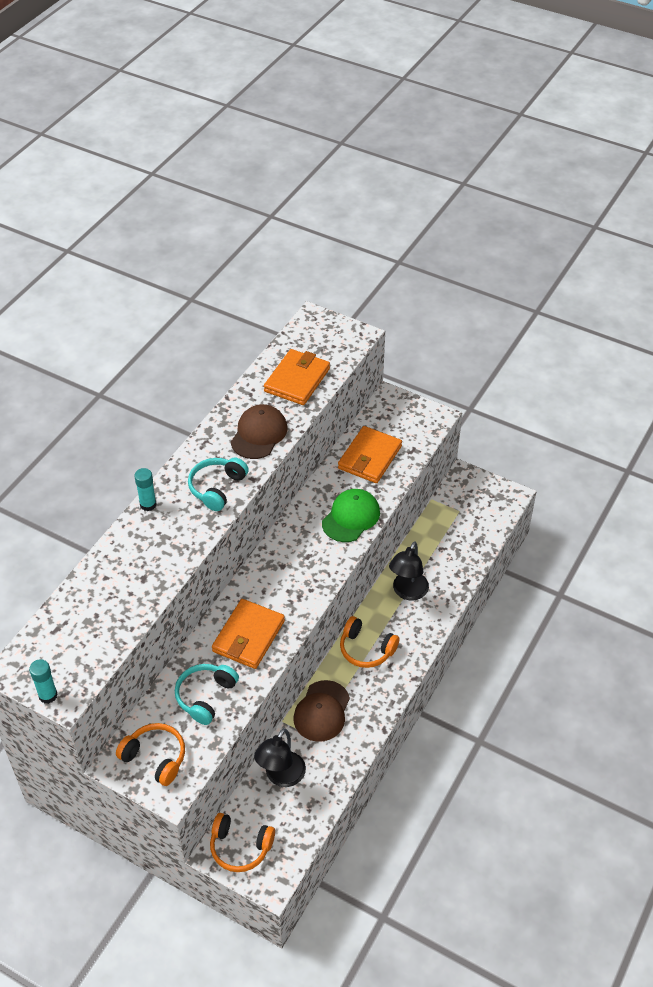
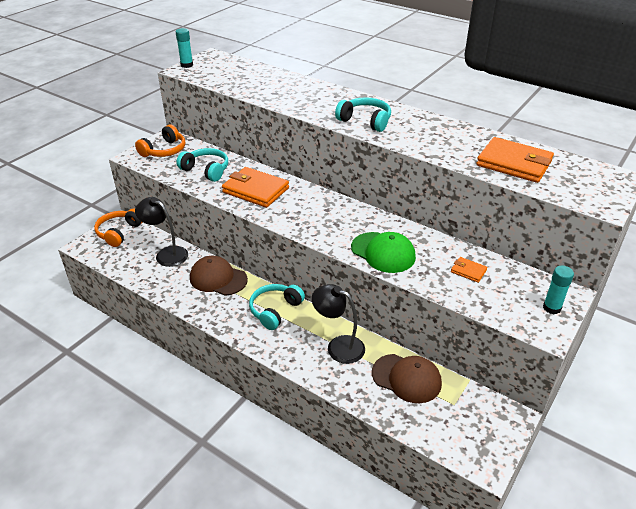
camera: 95 degrees right, 10 degrees down
turquoise glue stick [134,468,157,511] -> turquoise glue stick moved to [543,266,574,314]
brown cap [231,404,287,459] -> brown cap moved to [372,354,442,403]
orange wallet [338,426,402,483] -> orange wallet [451,257,487,283], size x0.47
orange headphones [340,616,399,668] -> turquoise headphones [249,284,305,330]

